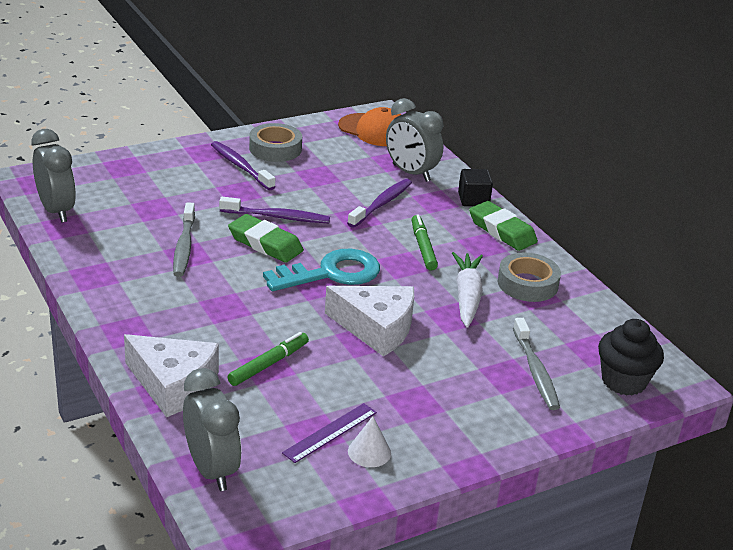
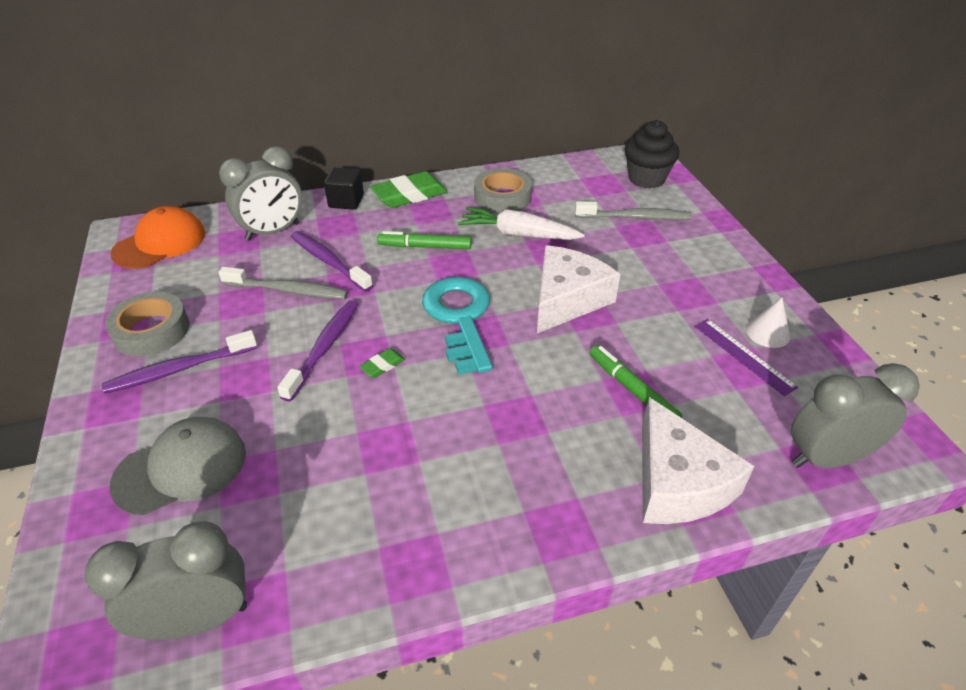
camera: 75 degrees left, 10 degrees up
white cheese [124,334,219,417] -> white cheese turned 120 degrees clockwise [642,397,755,524]
grey toothbrush [173,202,195,277] -> grey toothbrush moved to [218,267,348,299]
green eraser [228,214,304,263] -> green eraser [359,348,405,378], size x0.46
none -> grey cap [110,417,246,515]

